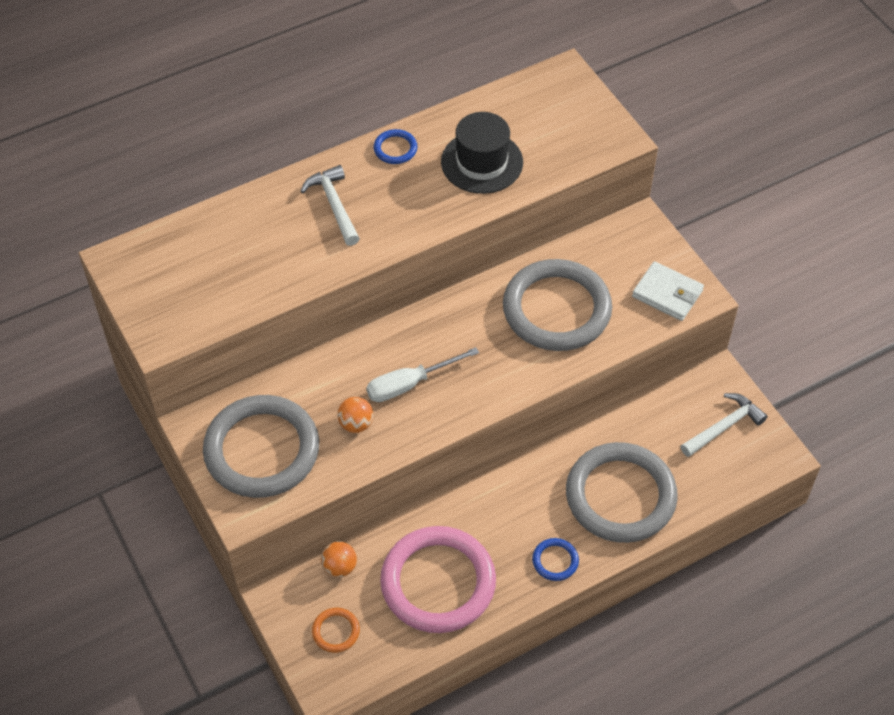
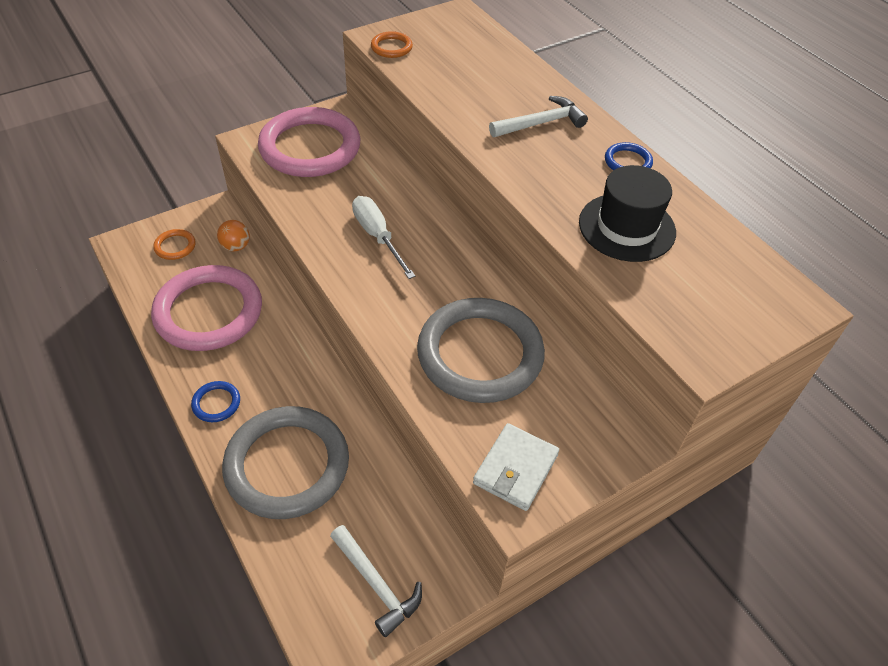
camera: 85 degrees right, 5 degrees down
grey ring [203,395,319,498] -> pink ring [258,107,360,177]
orange ball [337,397,373,433] -> none
none -> orange ring [371,31,413,58]

